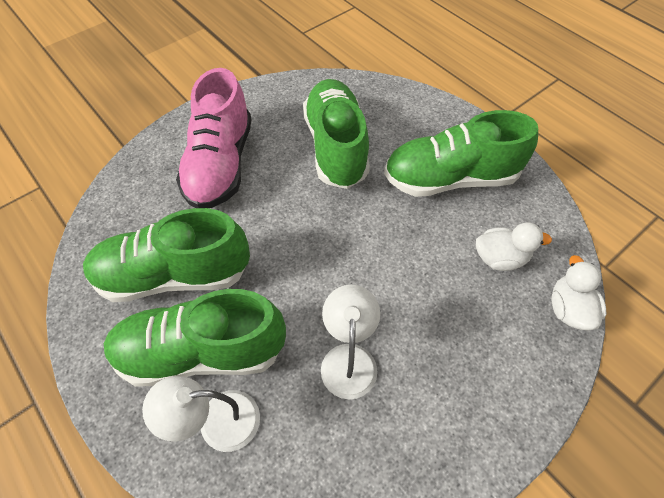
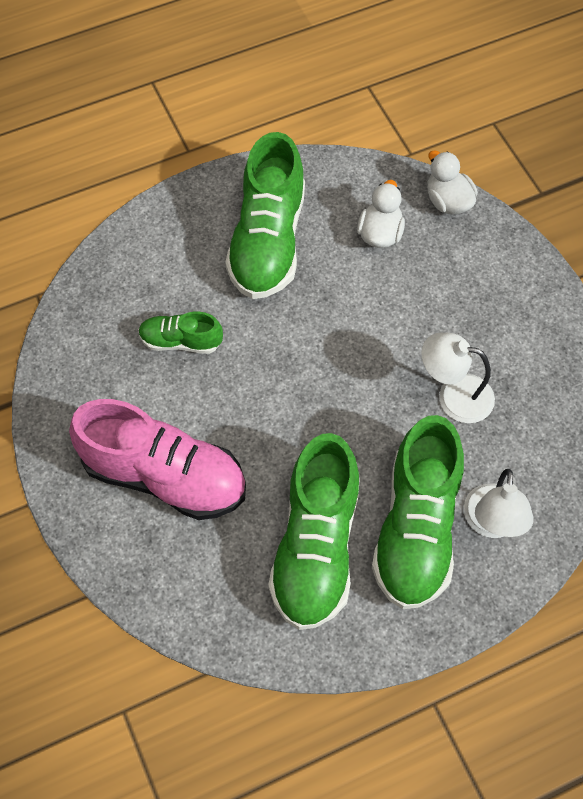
camera: 75 degrees left, 5 degrees up
green shoe [303,79,370,189] -> green shoe [138,312,223,354], size x0.51
white duck [552,255,606,331] -> white duck turned 45 degrees clockwise [427,150,478,215]

